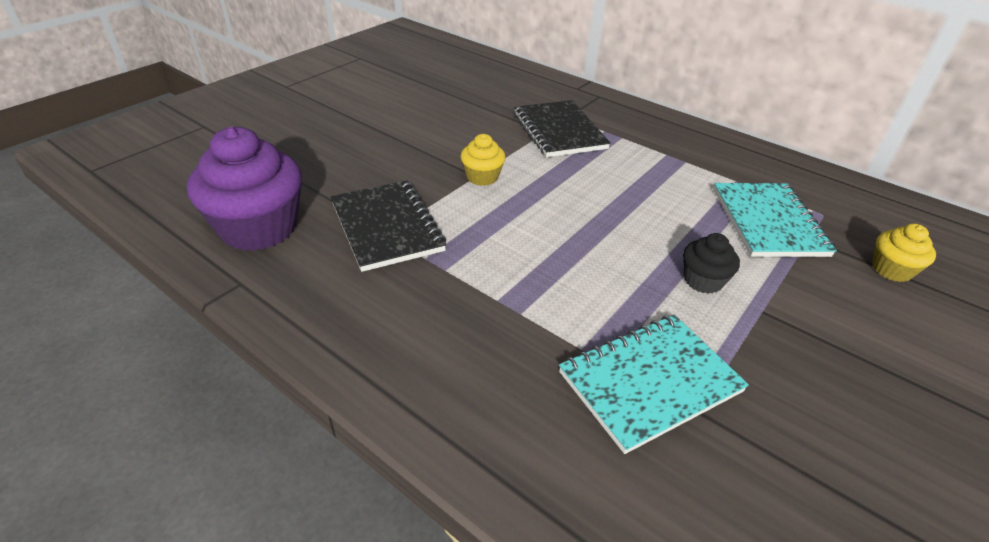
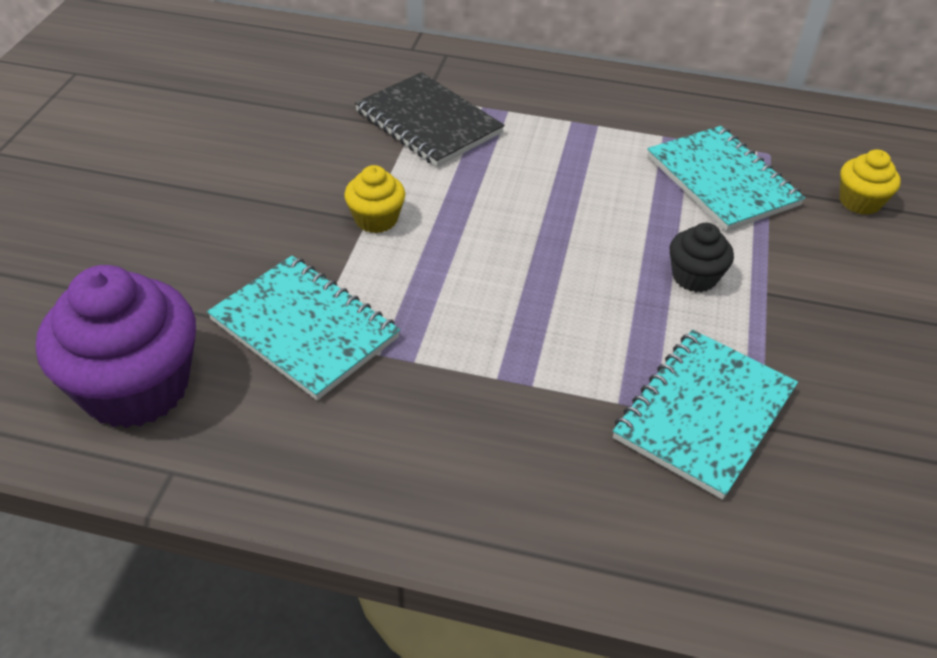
camera: 25 degrees left, 5 degrees up
black notebook [331,180,446,272] -> turquoise notebook [207,256,400,400]

